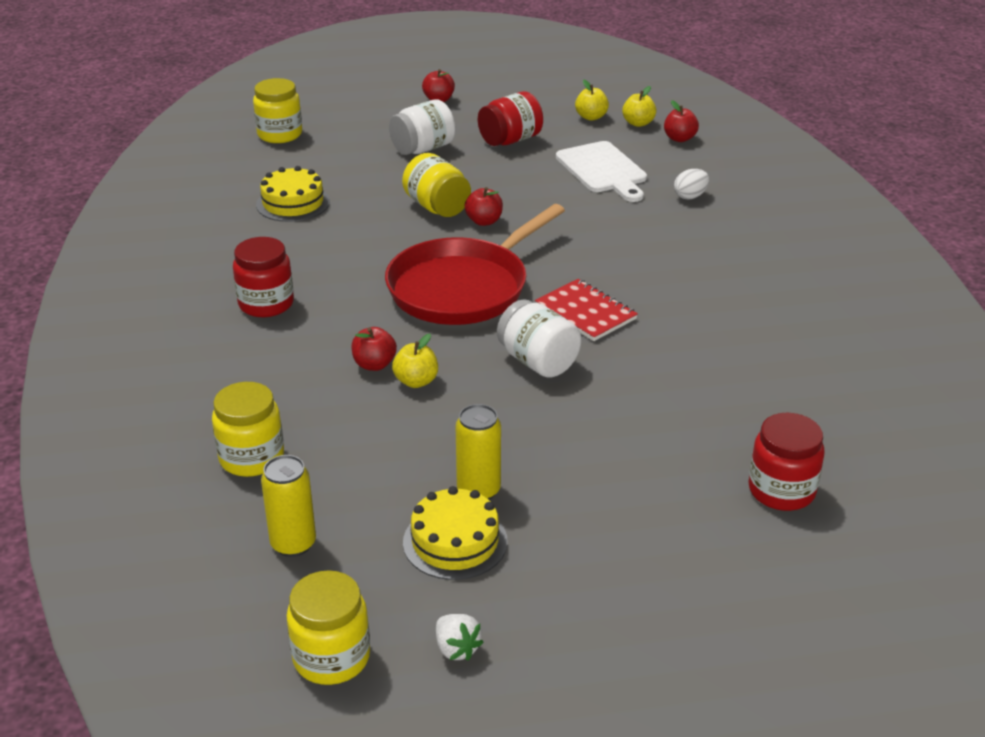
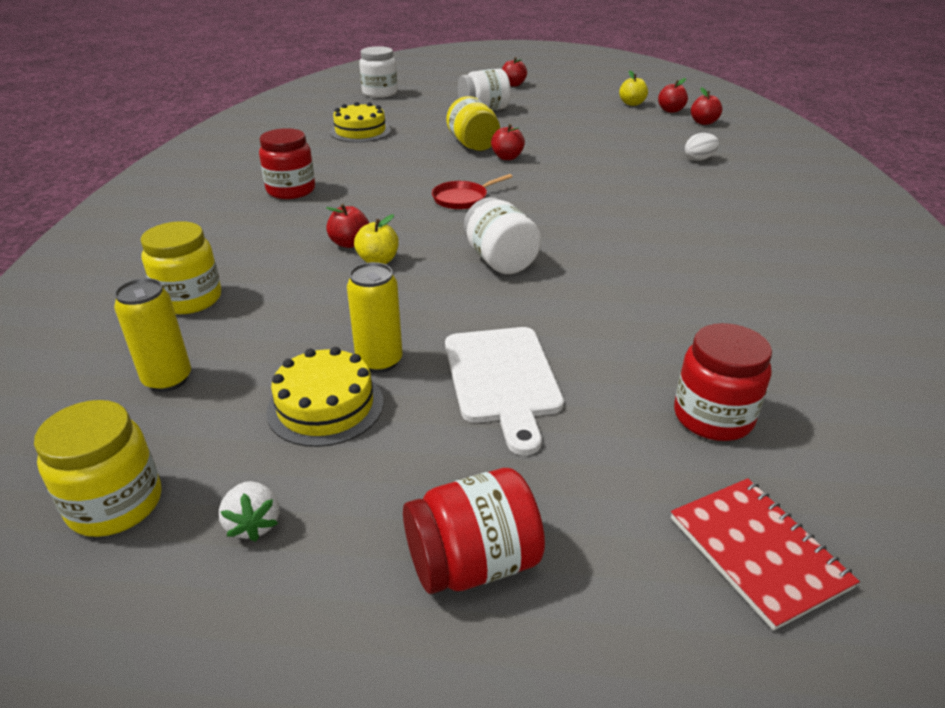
camera: 15 degrees right, 0 degrees up
yellow jar [253,78,302,143] -> white jar [359,46,397,98]
red pan [385,204,565,325] -> red pan [432,174,513,209], size x0.43
red jar [478,91,543,146] -> red jar moved to [403,468,545,594]
red notebook [535,279,638,341] -> red notebook moved to [671,478,860,631]
white cutting board [556,141,647,202] -> white cutting board moved to [445,327,564,455]
yellow apple [622,86,657,127] -> red apple [658,78,688,113]

